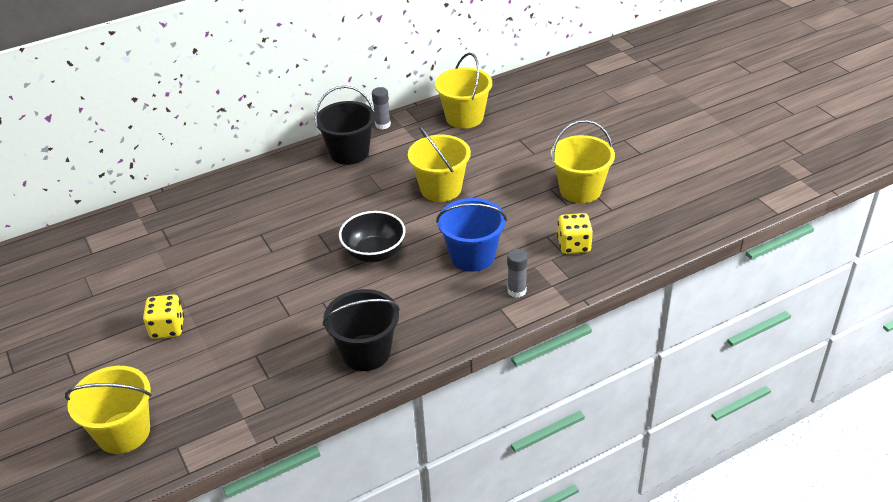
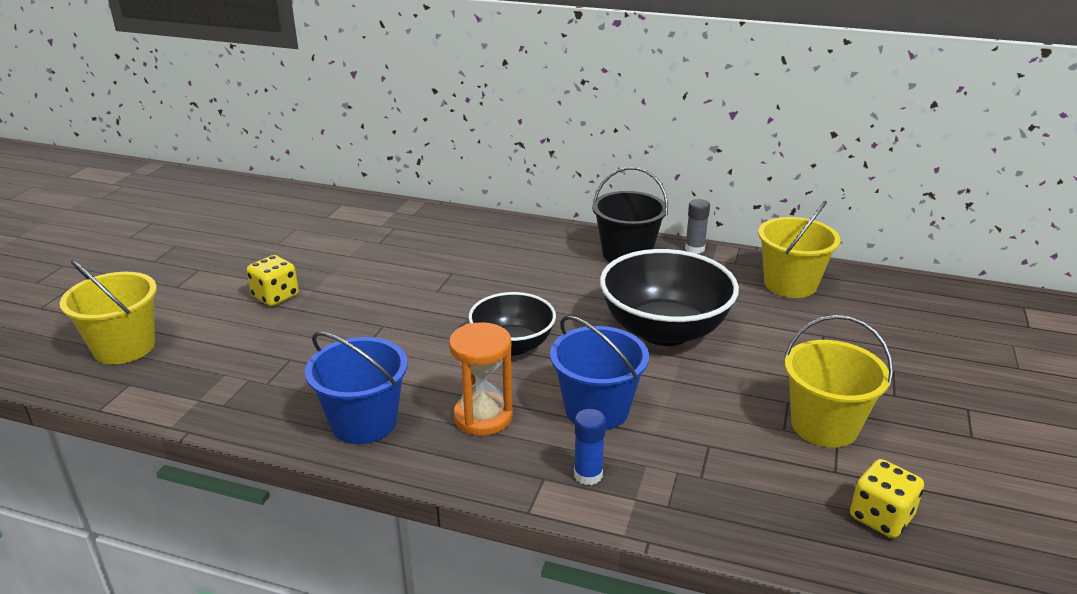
camera: 45 degrees right, 10 degrees down
black bucket [323,289,400,371] -> blue bucket [305,332,408,444]
yellow bucket [408,126,471,202] -> black bowl [600,249,739,346]
grey glue stick [507,249,528,298] -> blue glue stick [574,409,606,485]
yellow dice [557,213,593,254] -> yellow dice moved to [850,459,924,538]
none -> orange hourglass [449,322,513,436]

